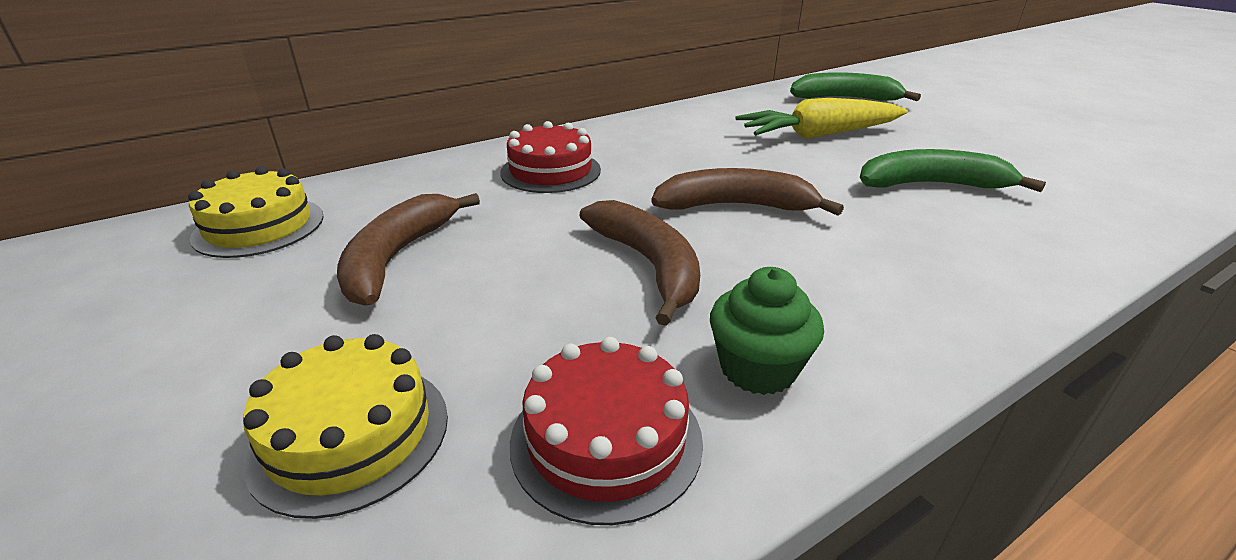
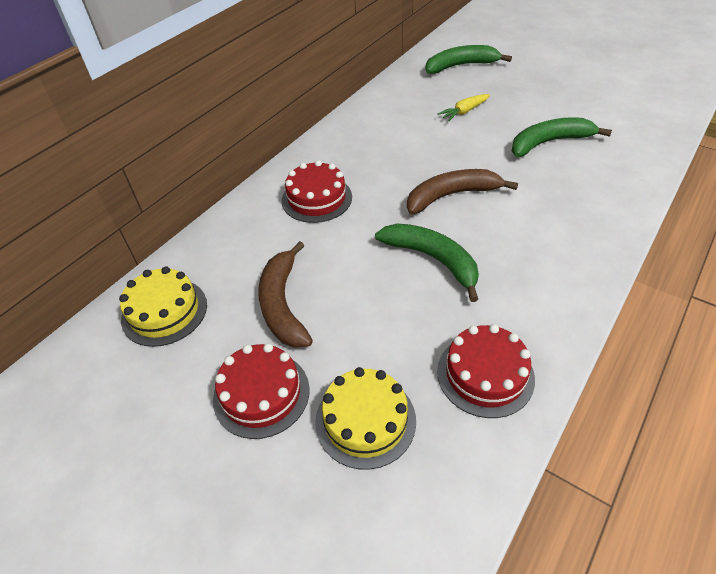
camera: 20 degrees left, 15 degrees up
brown banana [580,200,700,326] -> green banana [375,223,479,302]
green cupcake [710,267,824,395] -> none
yellow carrot [735,98,908,139] -> yellow carrot [438,94,490,121], size x0.52
none -> red cake [213,343,310,439]

